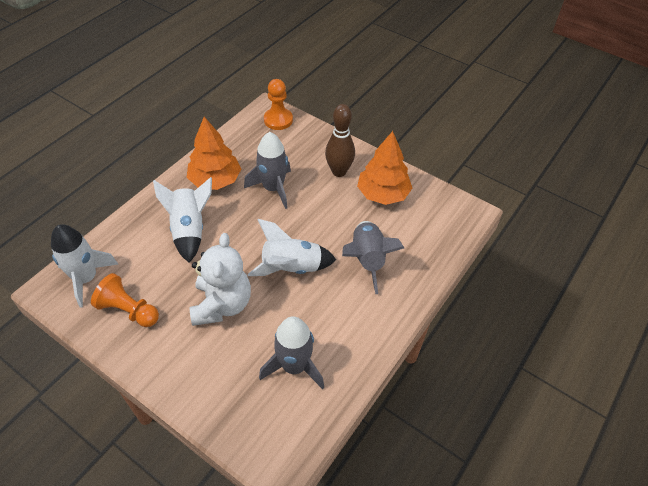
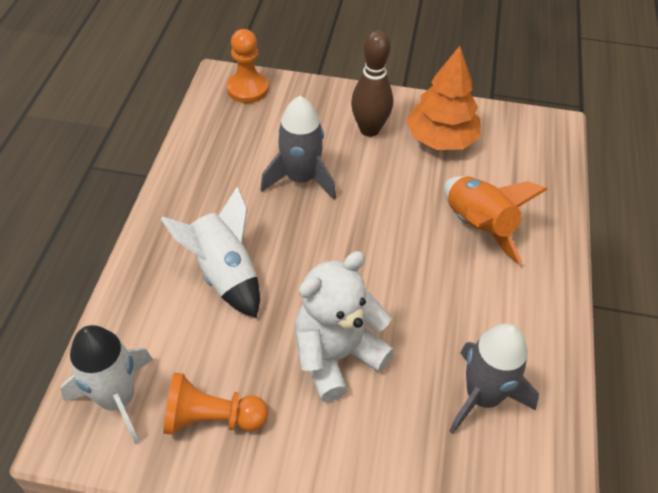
camera: 25 degrees left, 0 degrees up
orange tree [187,117,241,190] -> none
white teddy bear [190,233,251,326] -> white teddy bear turned 105 degrees counterclockwise [295,251,394,402]
white rocket [248,219,336,276] -> none
grey rocket [342,221,404,294] -> orange rocket [444,176,548,265]

